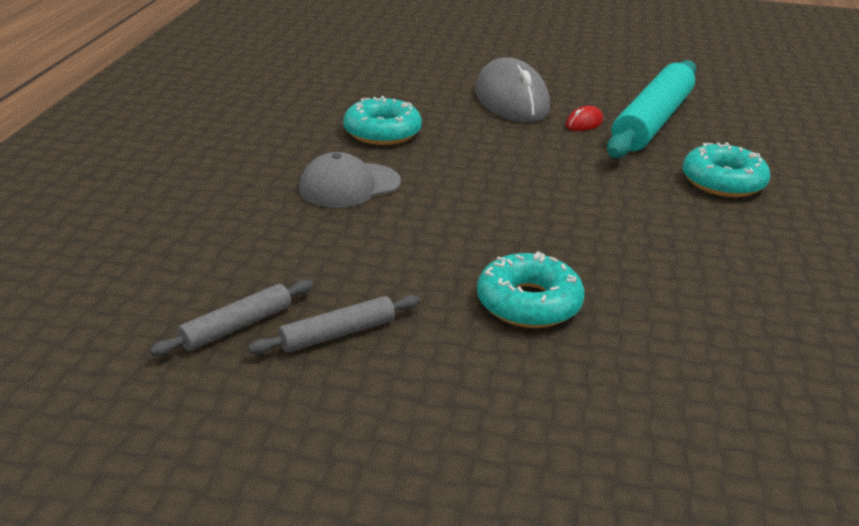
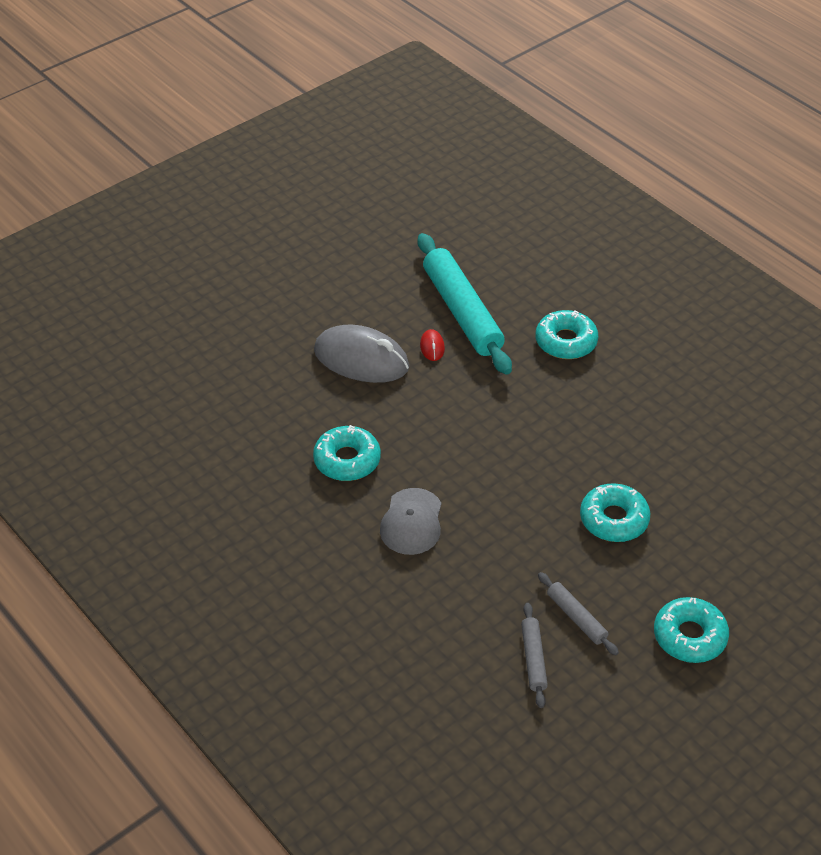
camera: 50 degrees left, 15 degrees up
grey rolling pin [248,295,420,354] -> grey rolling pin turned 45 degrees counterclockwise [538,572,619,655]
none -> turquoise donut [654,597,729,663]

